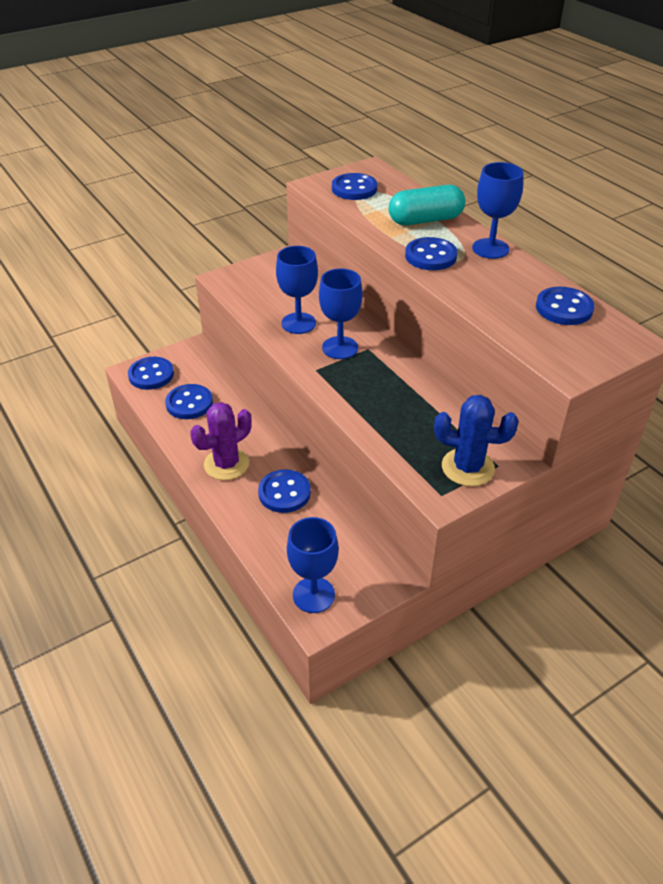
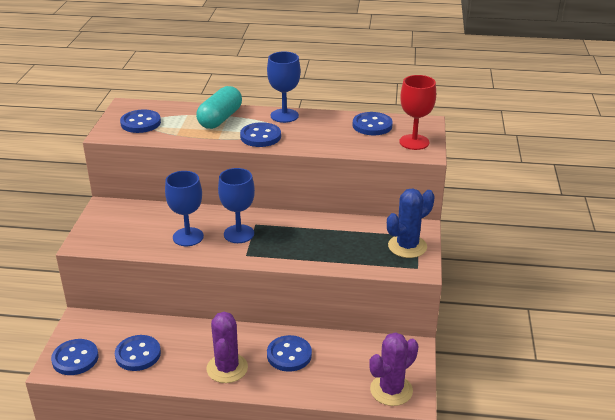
camera: 50 degrees left, 10 degrees down
blue goblet [287,517,339,613] -> purple cactus [369,332,418,406]
none -> red goblet [399,75,436,150]

